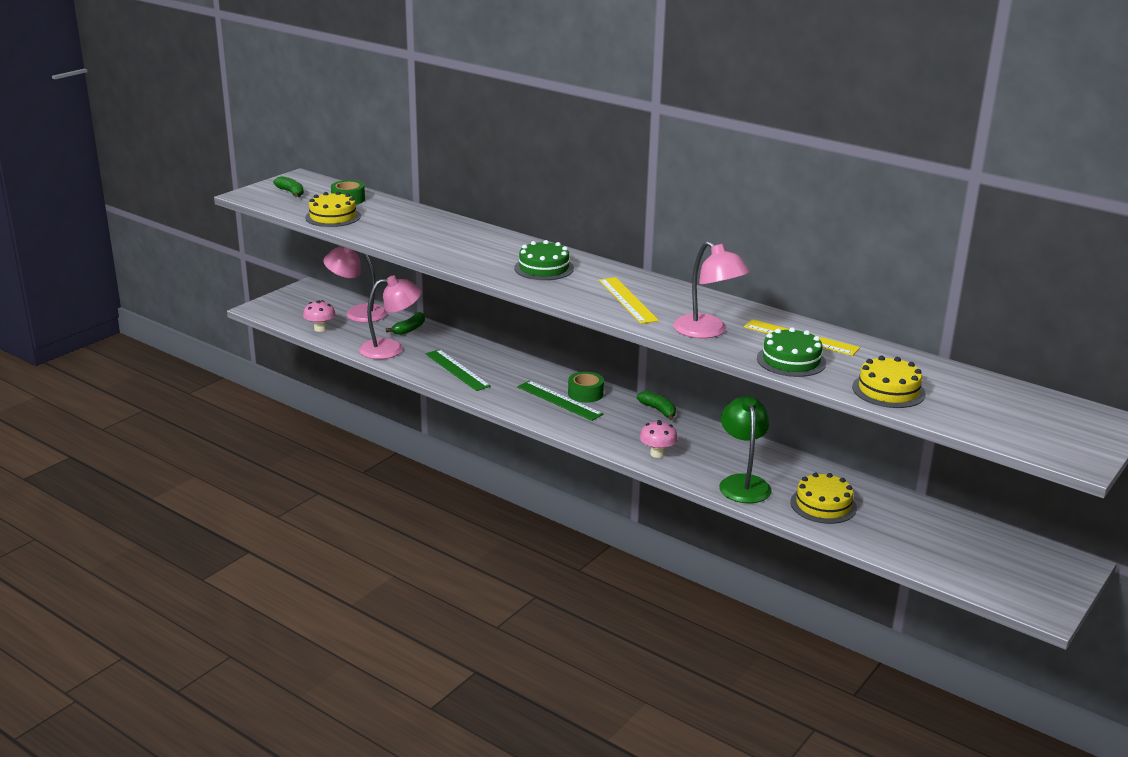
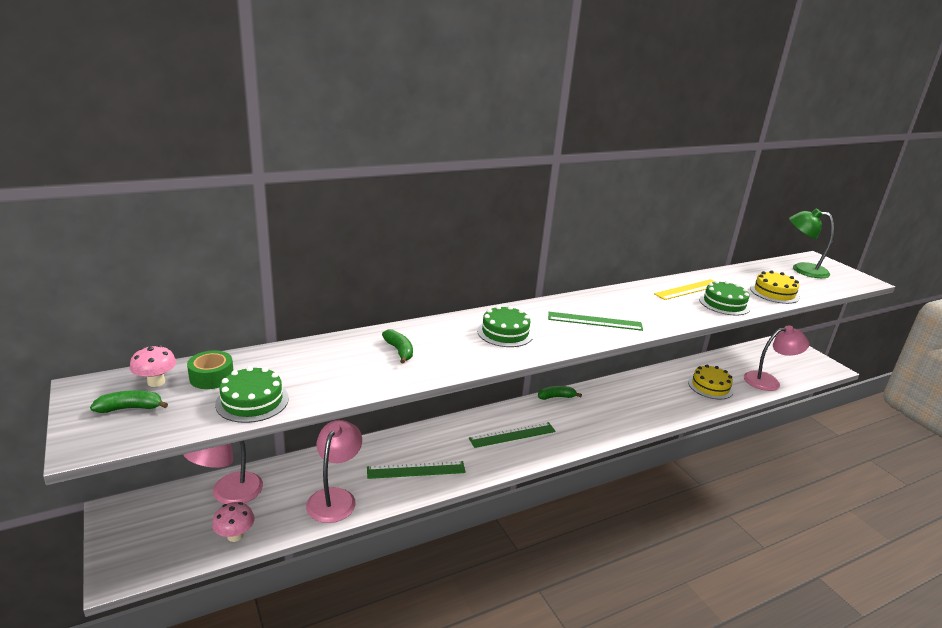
camera: 65 degrees left, 0 degrees up
yellow cake [305,191,361,227] -> green cake [215,366,289,423]
green banana [386,312,425,335] -> green banana moved to [382,329,413,364]
green tape [568,372,604,403] -> none
yellow ruler [599,277,659,324] -> green ruler [548,312,643,331]
pink mushroom [640,420,678,458] -> pink mushroom moved to [130,345,176,387]
pink lamp [673,241,750,338] -> pink lamp moved to [744,325,809,391]
green lamp [719,396,772,503] -> green lamp moved to [789,209,834,278]

